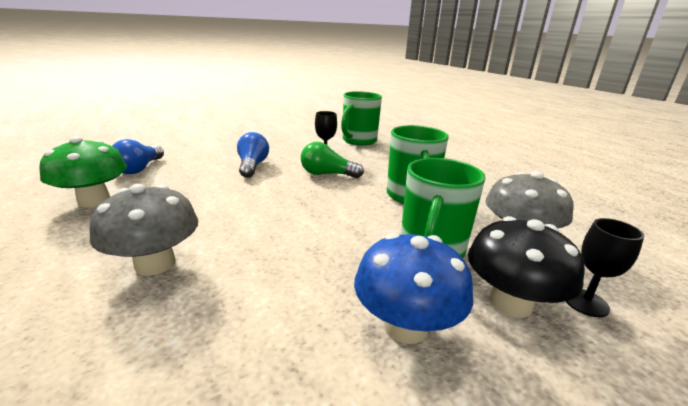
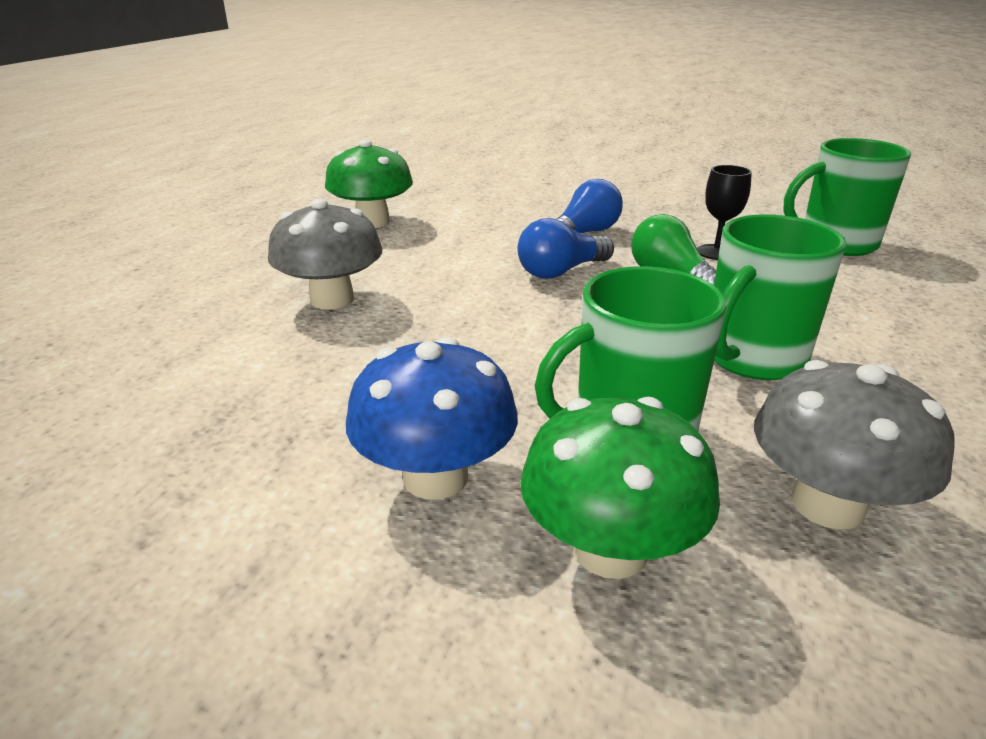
camera: 50 degrees right, 5 degrees up
blue light bulb [112,139,164,174] -> blue light bulb moved to [517,218,614,279]
black mushroom [468,216,585,318] -> green mushroom [520,397,720,579]
black goblet [565,218,644,317] -> none

